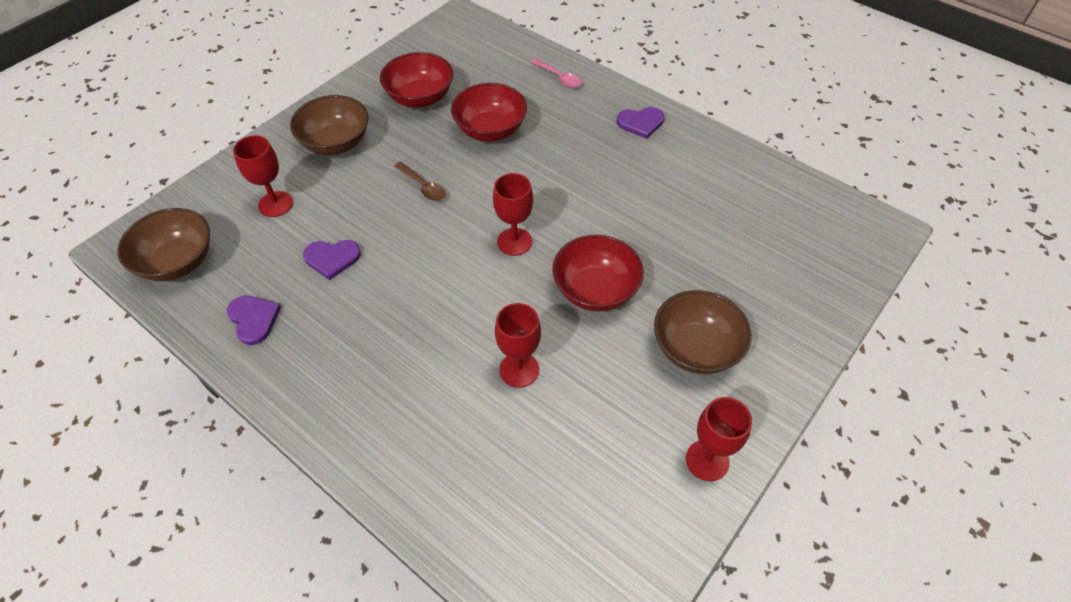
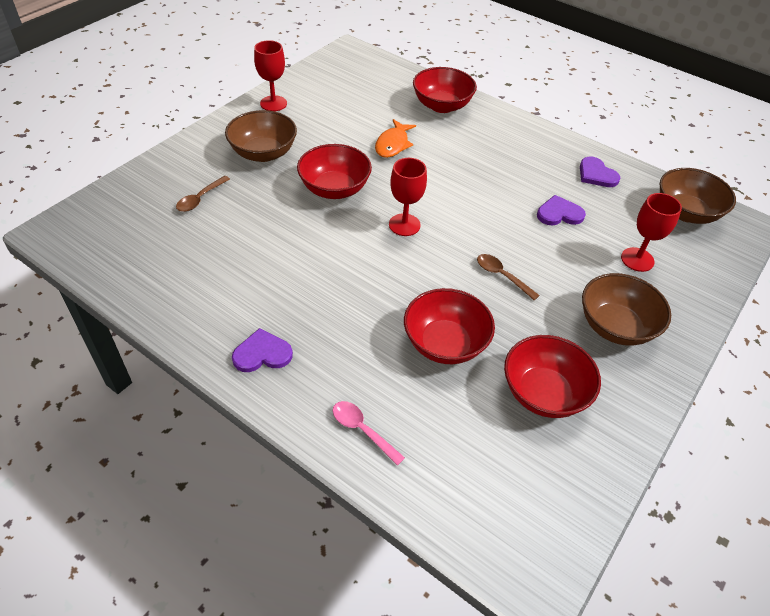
camera: 175 degrees right, 5 degrees down
red goblet [495,303,541,388] -> orange fish [375,119,416,158]
none -> brown spoon [176,176,230,212]
none -> red bowl [413,67,477,113]

